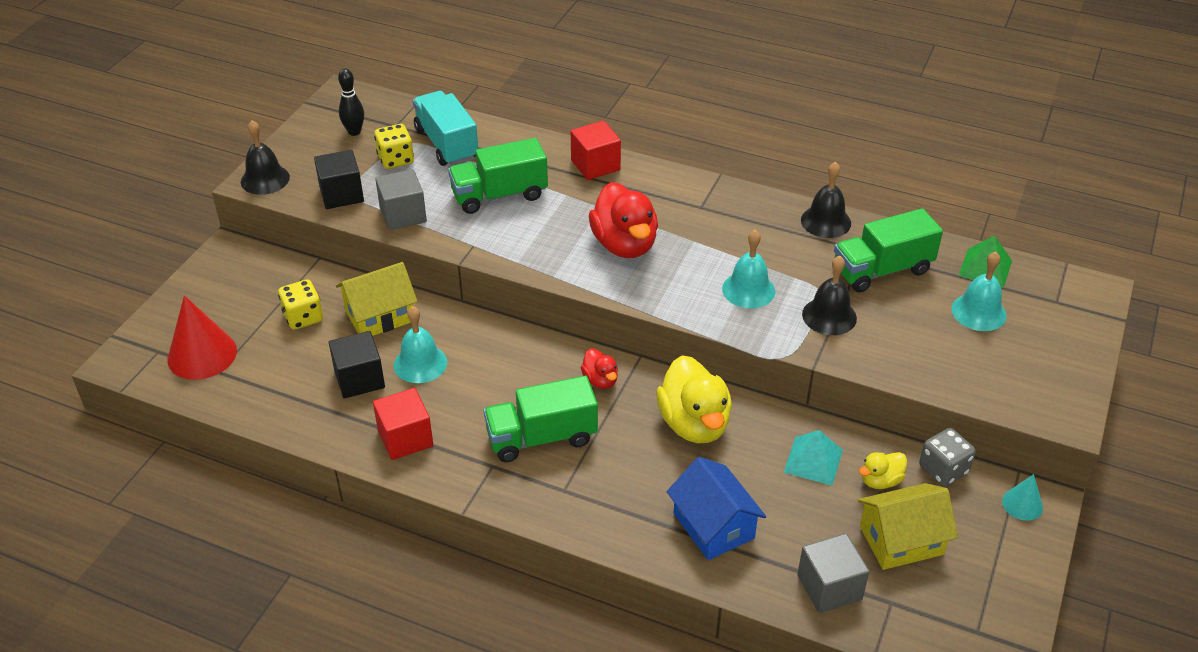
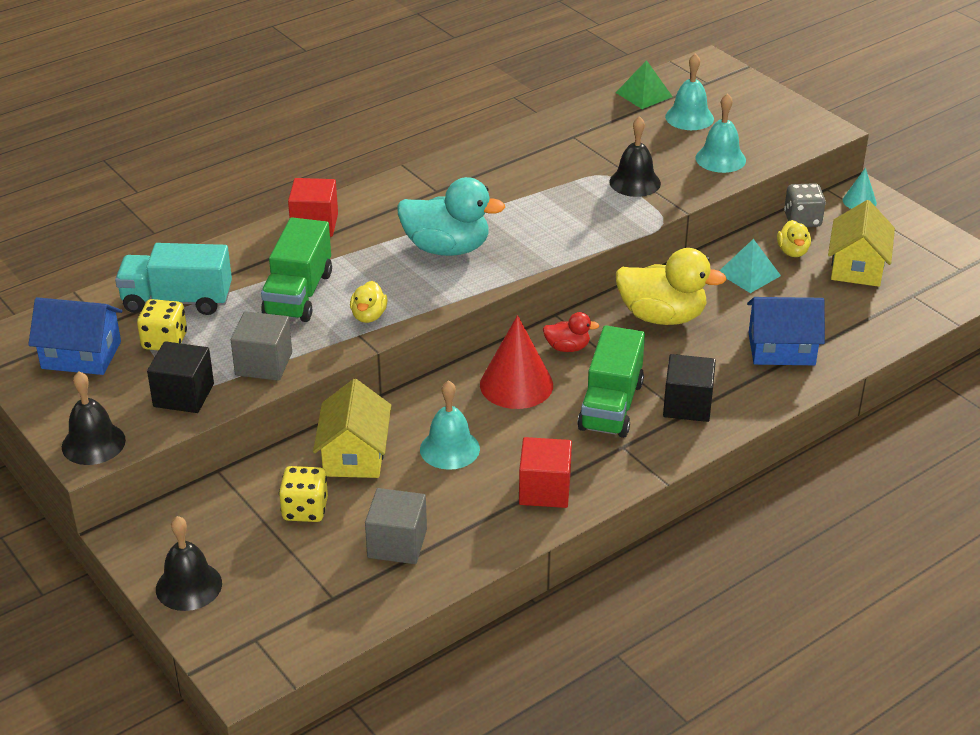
camera: 60 degrees left, 5 degrees down
red cone [167,295,237,380] -> red cone moved to [480,315,553,409]
black cube [329,331,385,398] -> black cube moved to [663,354,716,422]
black bowling pin [338,69,364,136] -> blue house [28,297,122,375]
red duck [589,182,658,258] -> turquoise duck [397,177,505,256]
turquoise bell [722,230,775,308] -> turquoise bell moved to [696,93,746,173]
grey cube [797,533,869,613] -> grey cube moved to [365,488,427,564]
black bell [801,162,851,238] -> black bell moved to [156,516,222,611]
green truck [834,208,943,293] -> none
none -> yellow duck [350,281,388,323]

